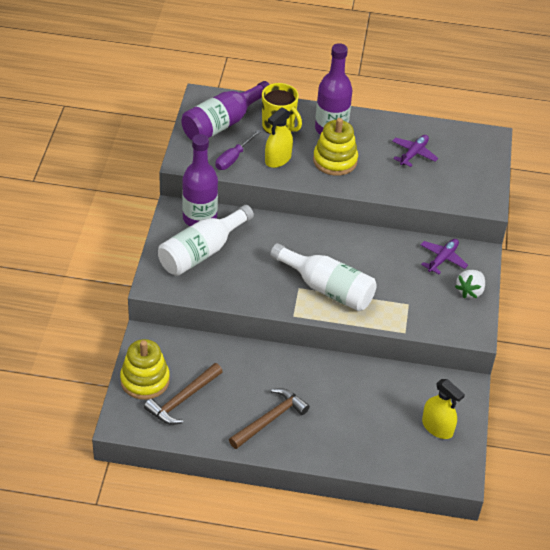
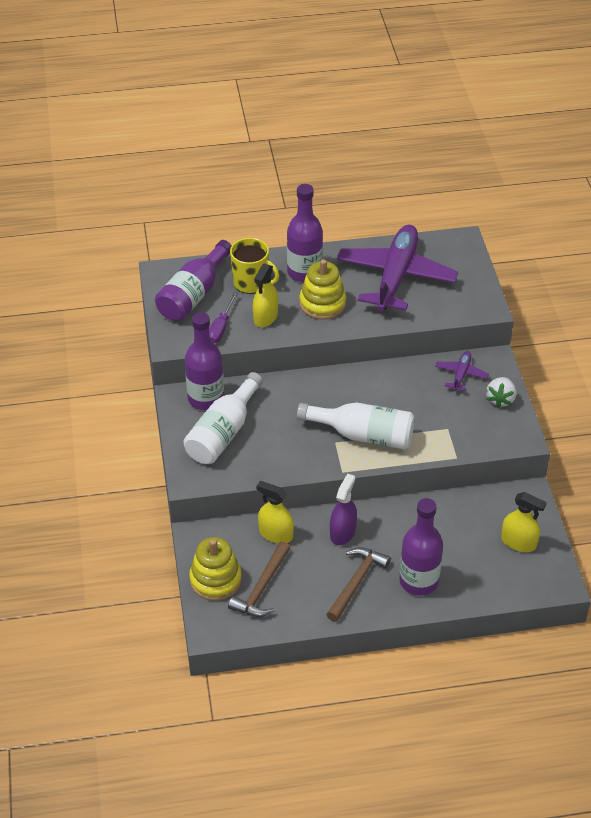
camera: 15 degrees left, 0 degrees up
purple plane [392,135,438,167] -> purple plane [337,225,458,311], size x2.33
none -> yellow spray bottle [257,481,294,544]
none -> purple spray bottle [330,473,357,545]
none -> purple bottle [399,498,443,595]

